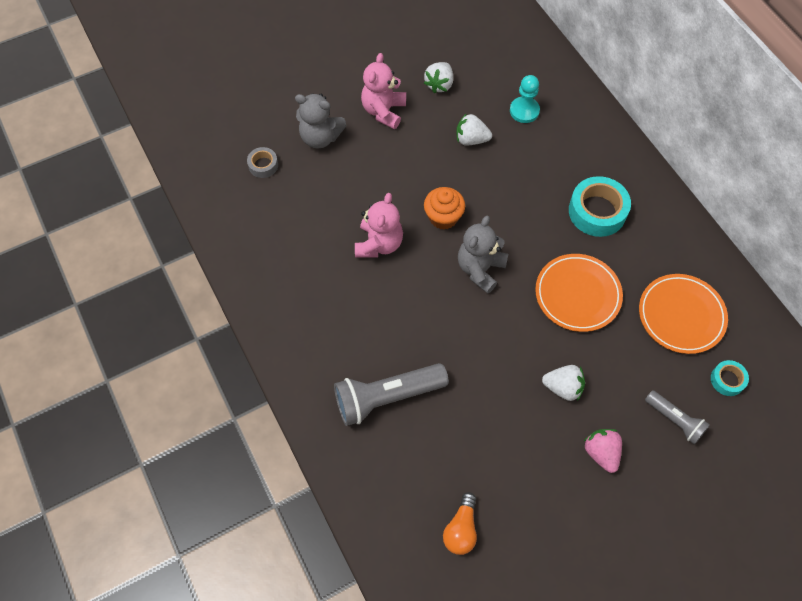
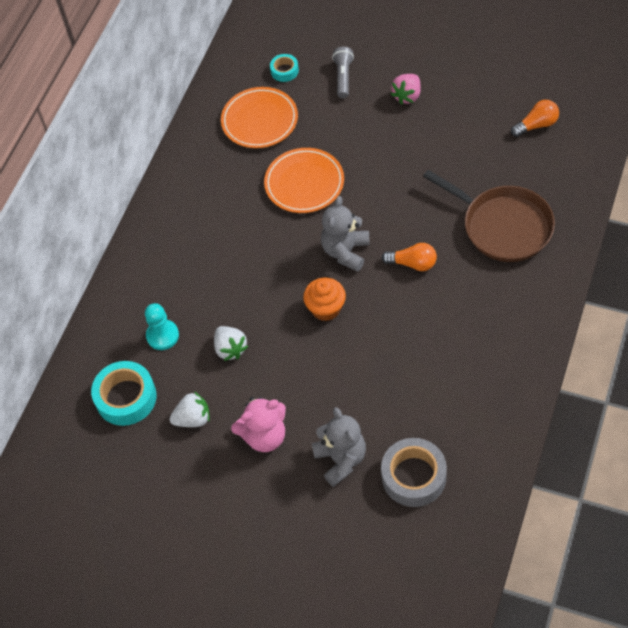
camera: 125 degrees left, 5 degrees down
grey tape [247,147,278,178] -> grey tape [381,438,447,507], size x1.88
grey flashlight [334,363,449,426] -> brown pan [423,170,555,262]
pink teddy bear [355,193,403,258] -> none
grey teddy bear [458,216,508,293] -> grey teddy bear turned 120 degrees clockwise [321,196,370,272]
white strawberry [542,365,585,401] -> none
turquoise tape [569,176,631,237] -> turquoise tape moved to [91,361,156,426]
none -> orange light bulb [382,243,437,271]

